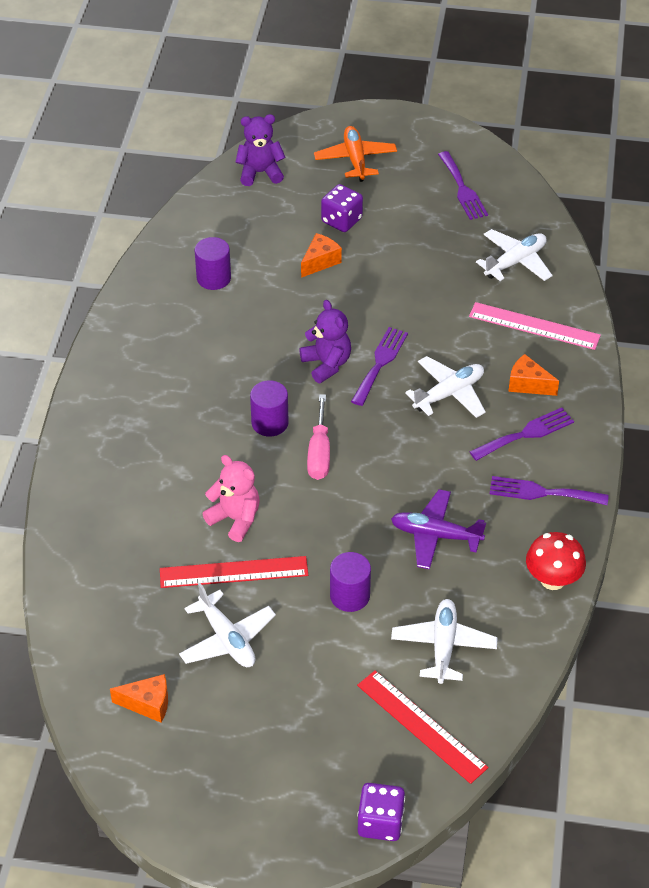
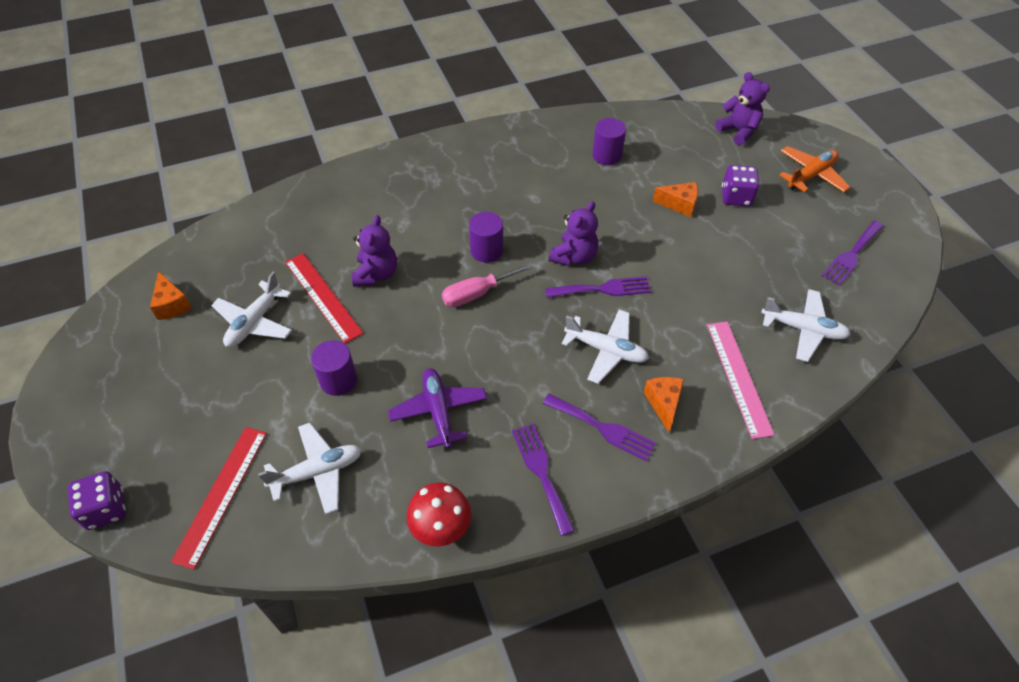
camera: 60 degrees right, 5 degrees up
pink teddy bear [202,455,260,542] -> purple teddy bear [352,215,397,287]

